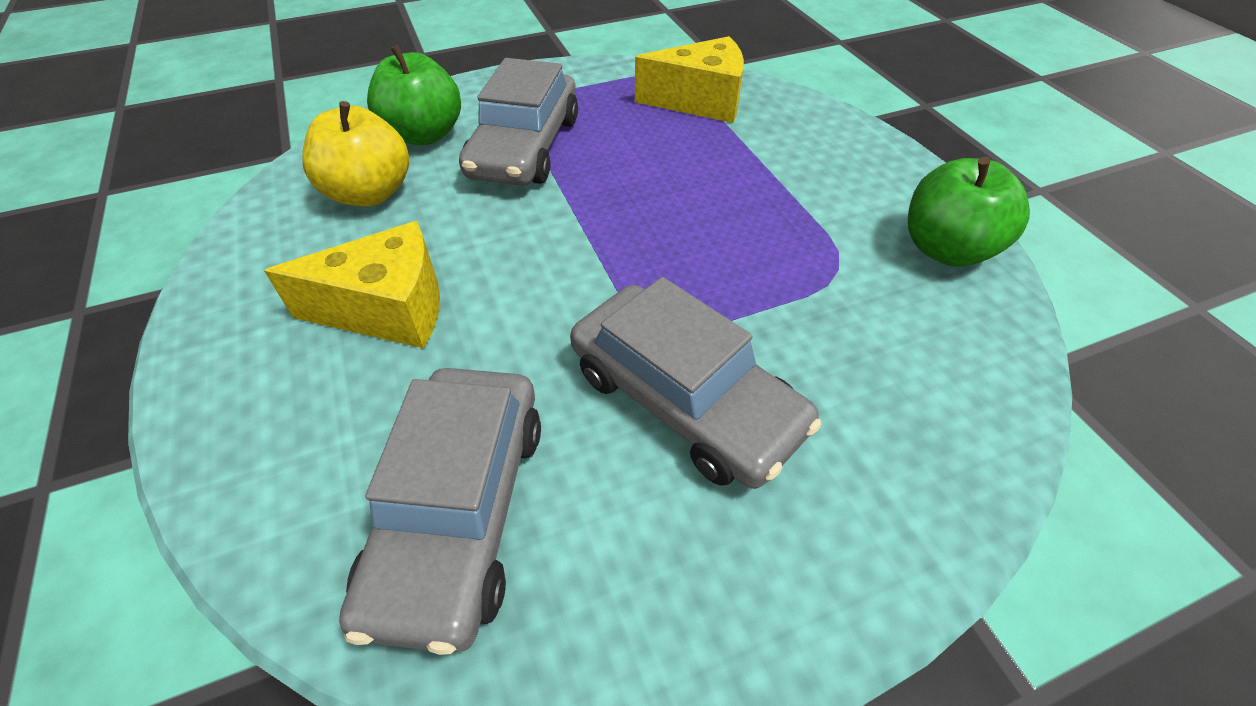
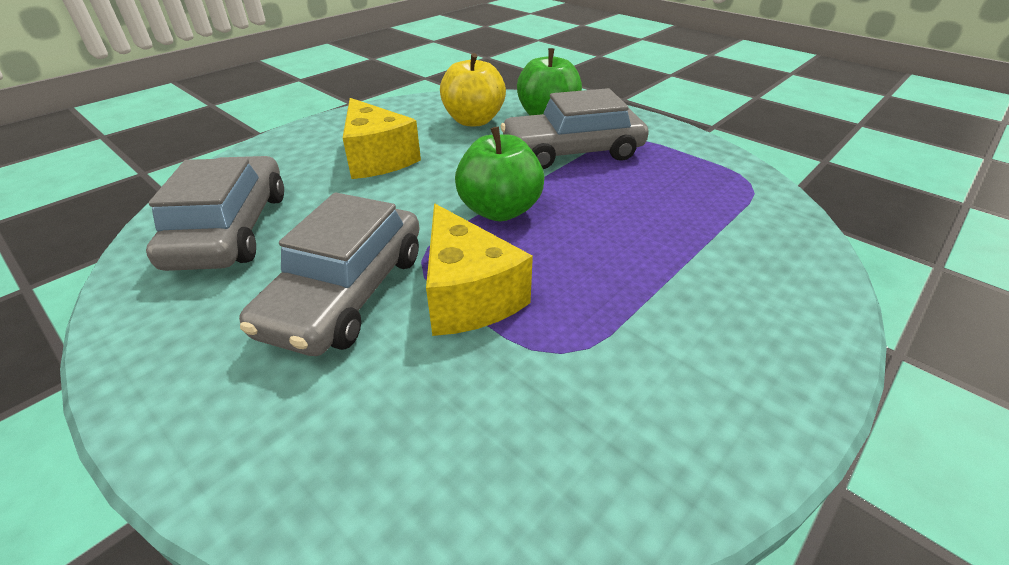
camera: 65 degrees right, 10 degrees down
grey car [339,368,541,655] -> grey car turned 105 degrees clockwise [146,156,284,271]
yellow cheese [635,36,744,123] -> yellow cheese moved to [426,204,533,336]
green apple [908,157,1030,267] -> green apple moved to [455,127,544,221]

